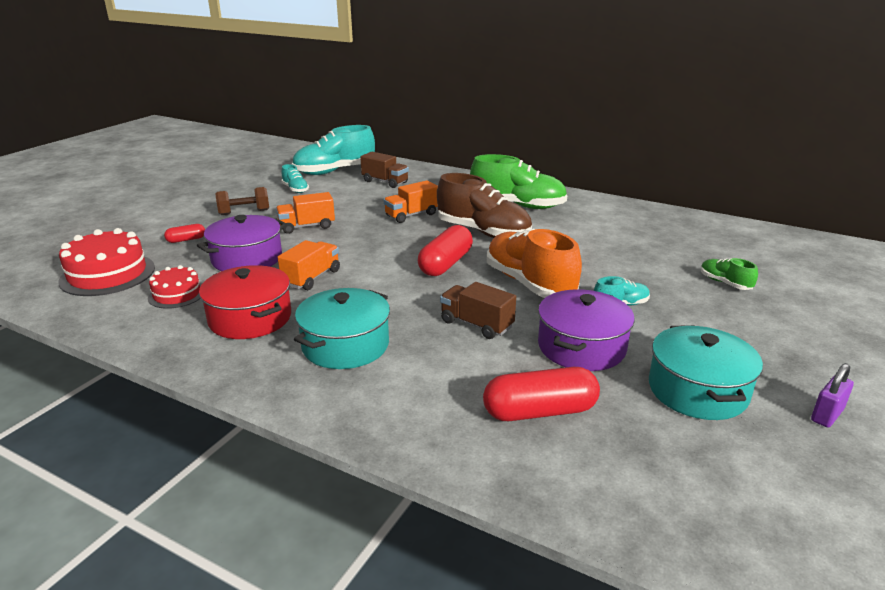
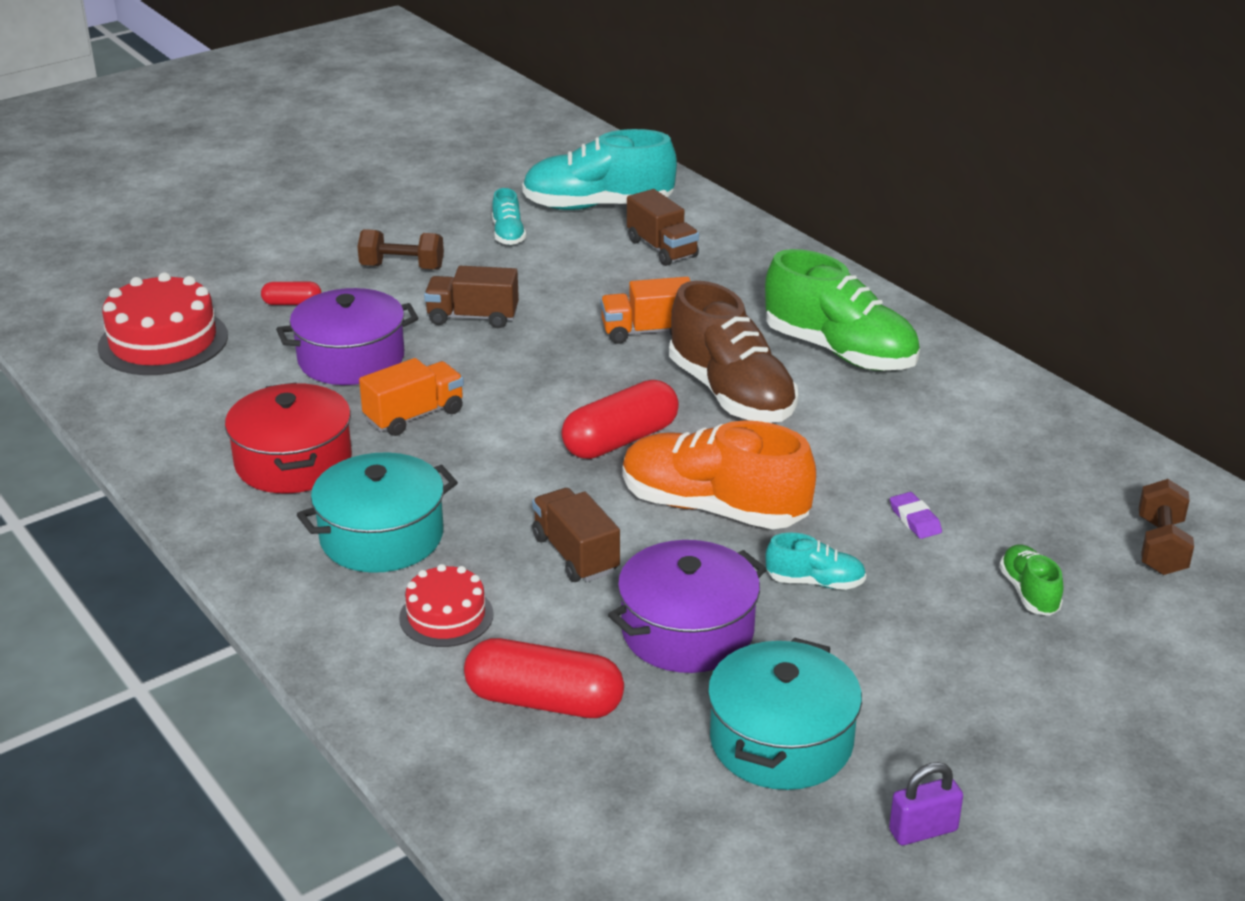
camera: 25 degrees right, 5 degrees up
red cake [148,265,202,309] -> red cake moved to [399,564,494,647]
orange truck [276,192,335,234] -> brown truck [424,266,519,328]
orange shoe [487,228,582,298] -> orange shoe turned 60 degrees counterclockwise [623,420,816,529]
none -> purple eraser [890,492,942,539]
none -> brown dumbbell [1139,479,1194,575]

